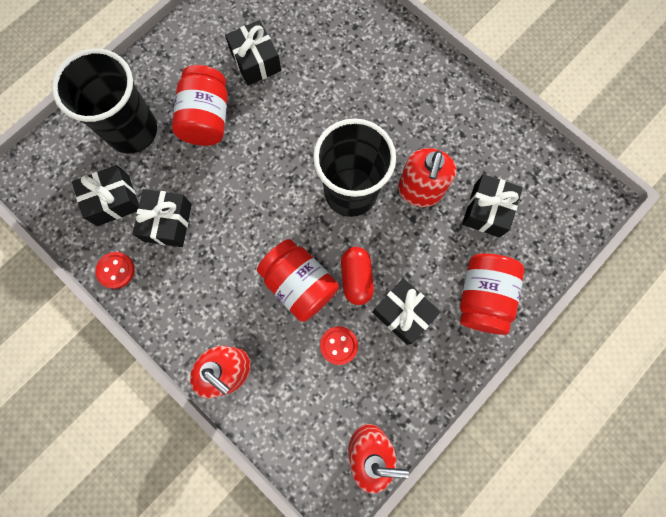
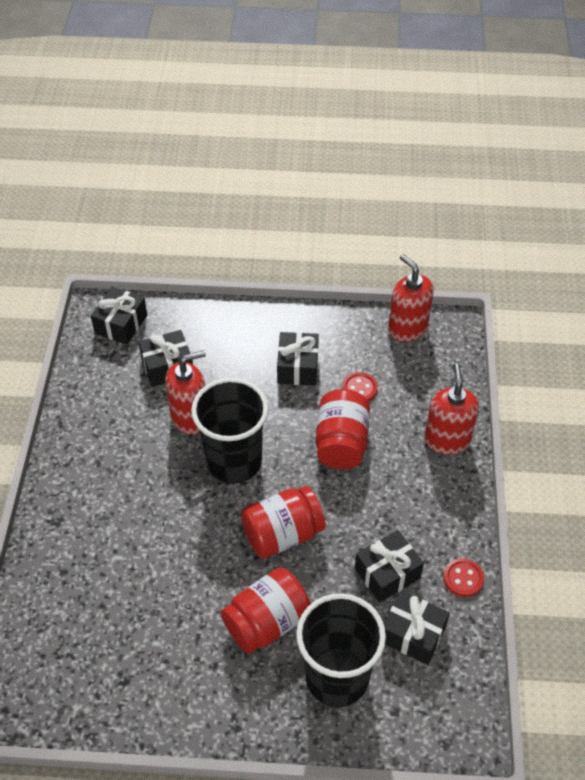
camera: 130 degrees left, 25 degrees down
black gift [225,20,281,86] -> black gift moved to [91,287,147,345]
red capsule [341,247,374,305] -> none
red jar [460,253,524,335] -> red jar moved to [241,486,326,558]

